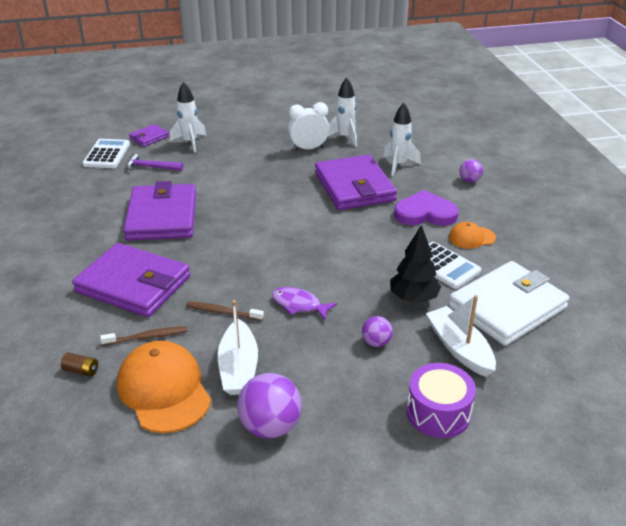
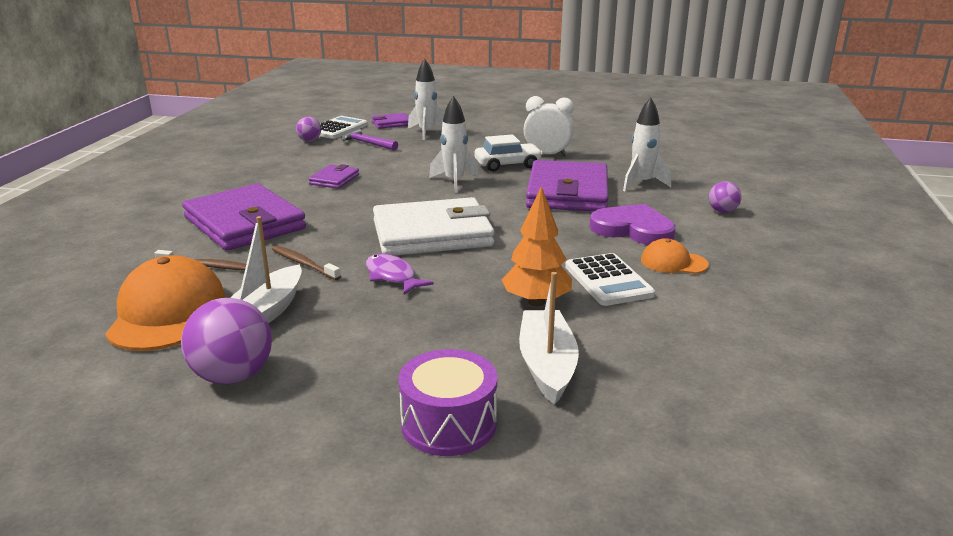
camera: 25 degrees right, 10 degrees down
brown battery [61,352,98,377] -> none
purple wallet [123,181,196,241] -> purple wallet [309,164,359,189], size x0.46
white rocket [328,77,357,147] -> white rocket moved to [429,96,479,193]
purple ball [362,316,393,347] -> purple ball moved to [296,117,321,142]
black tree [390,225,441,303] -> orange tree [502,186,572,306]
white wallet [448,261,570,346] -> white wallet moved to [373,197,494,256]
none -> white car [475,134,543,172]

